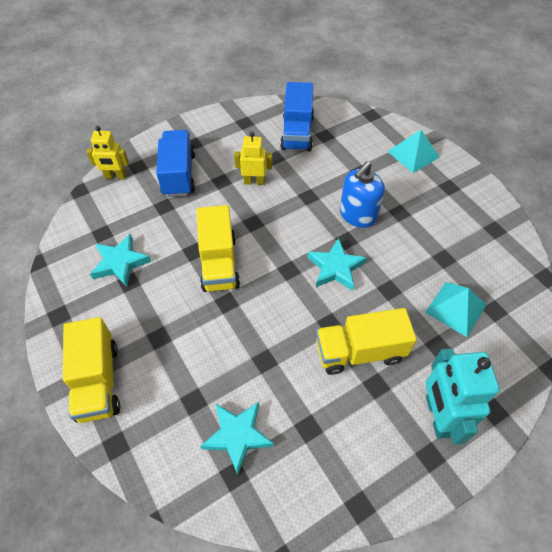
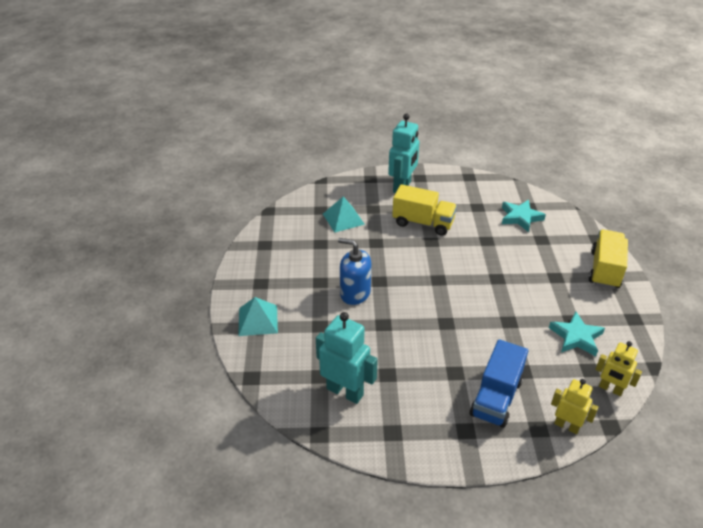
camera: 150 degrees left, 15 degrees down
yellow truck [197,205,240,292] -> none
yellow robot [234,132,272,185] -> yellow robot moved to [595,341,642,396]
blue truck [280,82,314,151] -> turquoise robot [316,312,378,404]
turquoise star [307,238,367,291] -> none
blue soap dispenser [340,161,385,228] -> blue soap dispenser turned 135 degrees counterclockwise [338,238,371,305]

